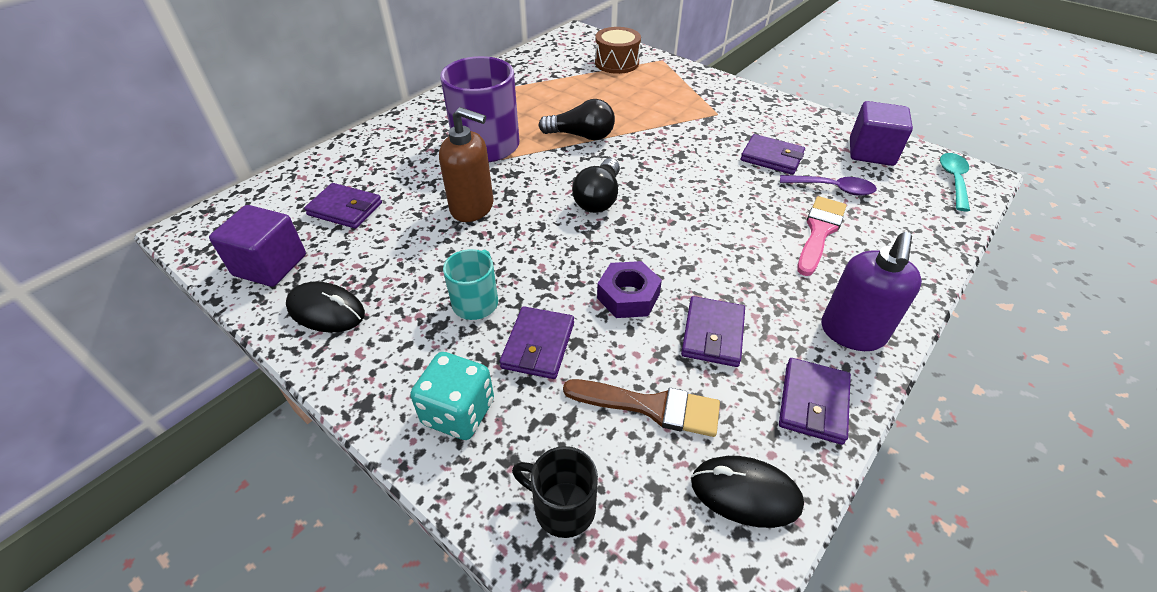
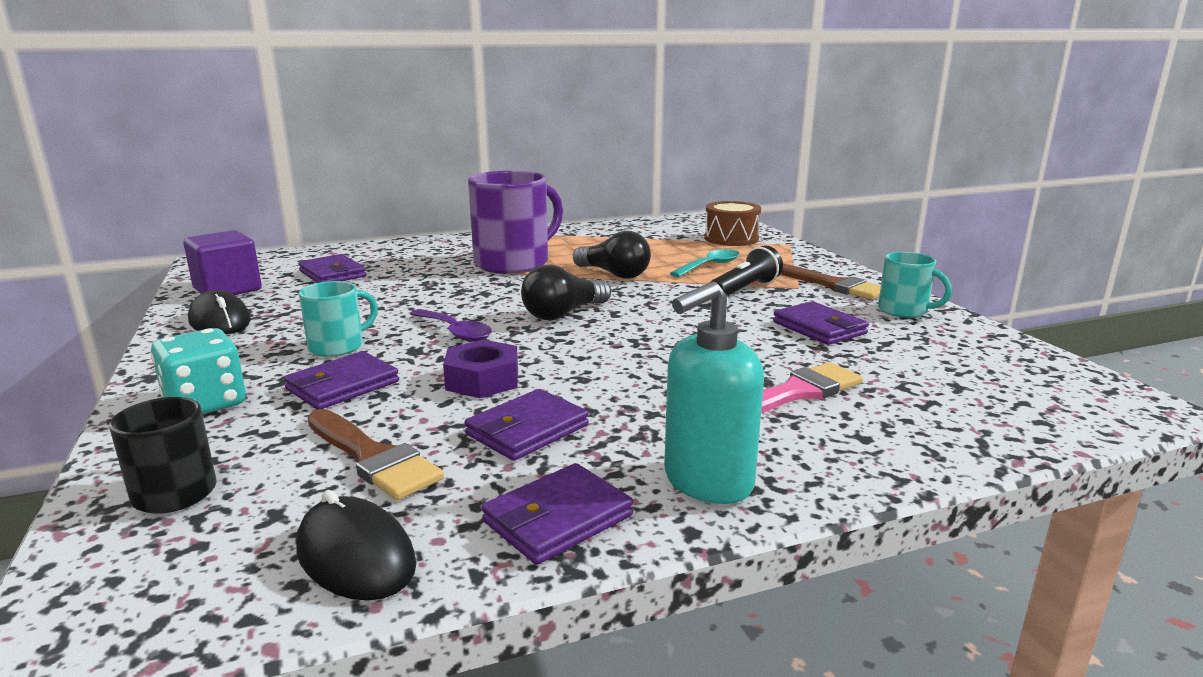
camera: 30 degrees right, 25 degrees down
brown soap dispenser [439,107,493,222] -> none
purple spoon [780,175,877,196] -> purple spoon moved to [410,309,492,342]
purple soap dispenser [821,232,922,351] -> turquoise soap dispenser [664,281,764,504]
purple cube [850,101,913,166] -> none
turquoise spoon [940,153,970,211] -> turquoise spoon moved to [670,249,740,277]
none -> black flashlight [710,246,783,296]
none -> brown brush [781,264,881,300]
none -> turquoise mug [878,252,952,318]

